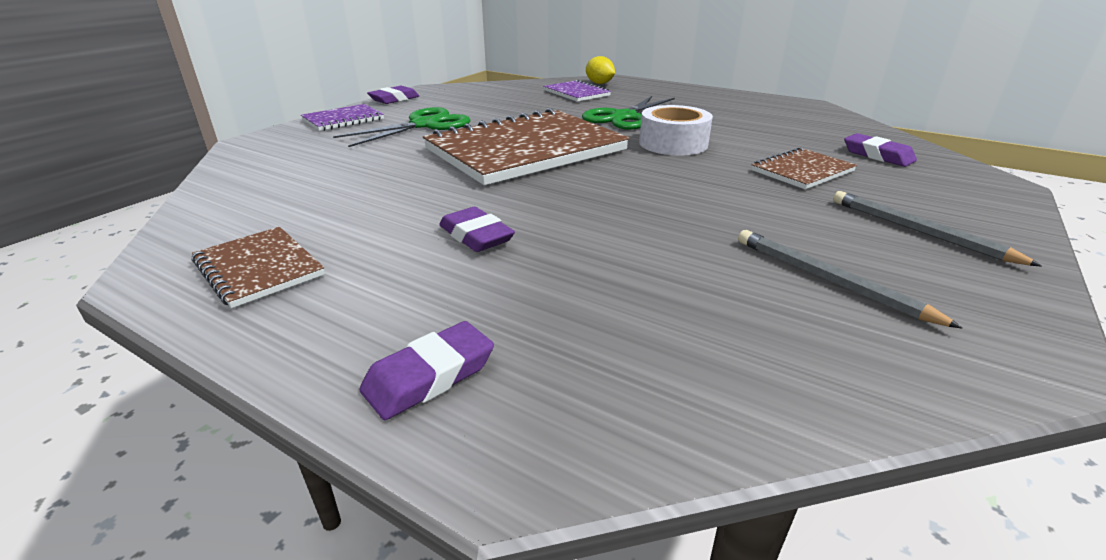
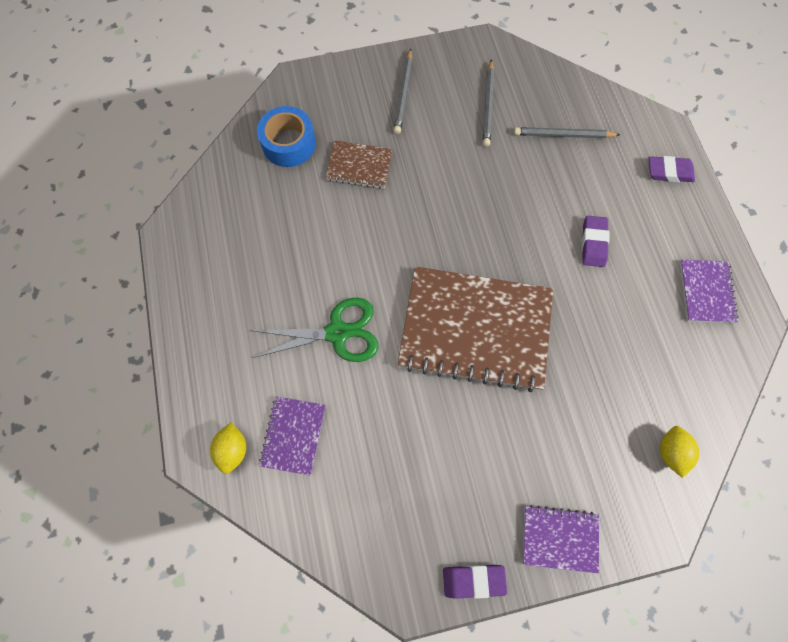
camera: 135 degrees left, 40 degrees up
brown notebook [192,227,325,308] -> purple notebook [680,260,739,323]
green scissors [333,107,471,147] -> none
white tape [639,105,713,156] -> none
purple eraser [844,133,917,167] -> blue tape [257,106,316,167]
none -> grey pencil [514,127,620,138]
none -> yellow lemon [660,426,699,478]

